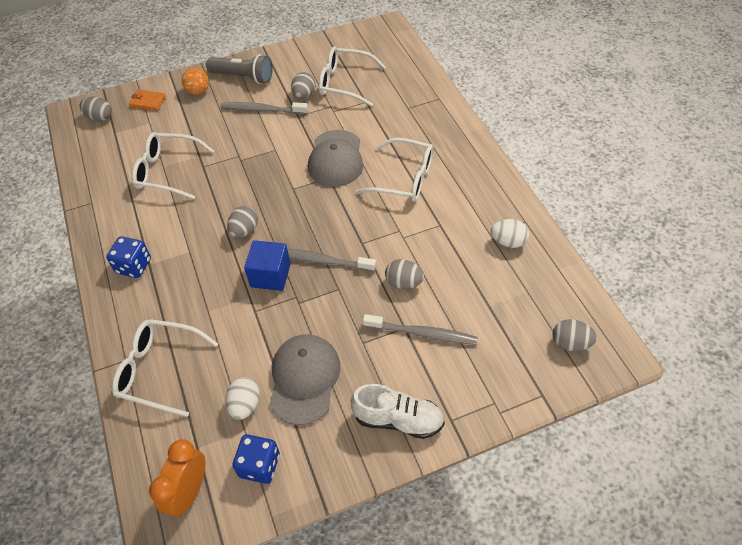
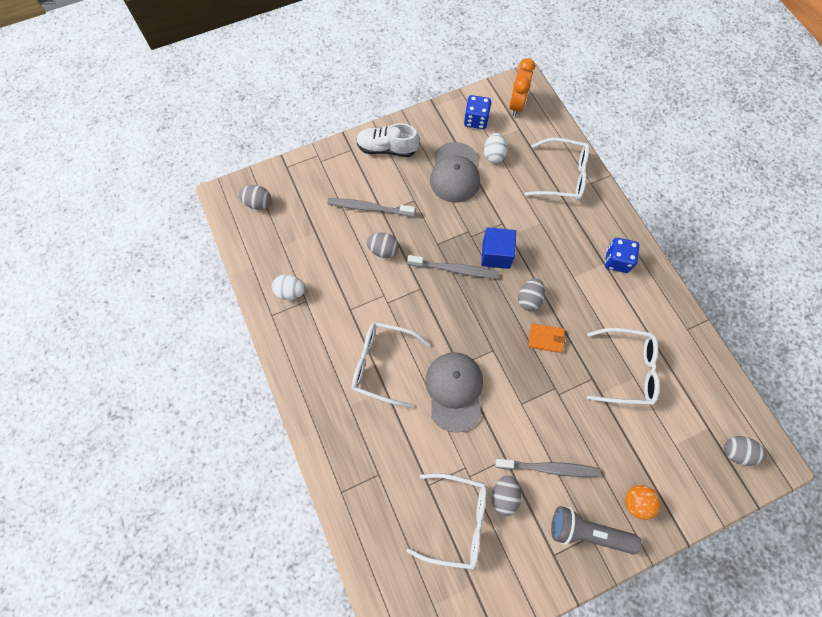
camera: 175 degrees right, 15 degrees up
orange wallet [129,90,166,111] -> orange wallet moved to [529,323,565,353]

